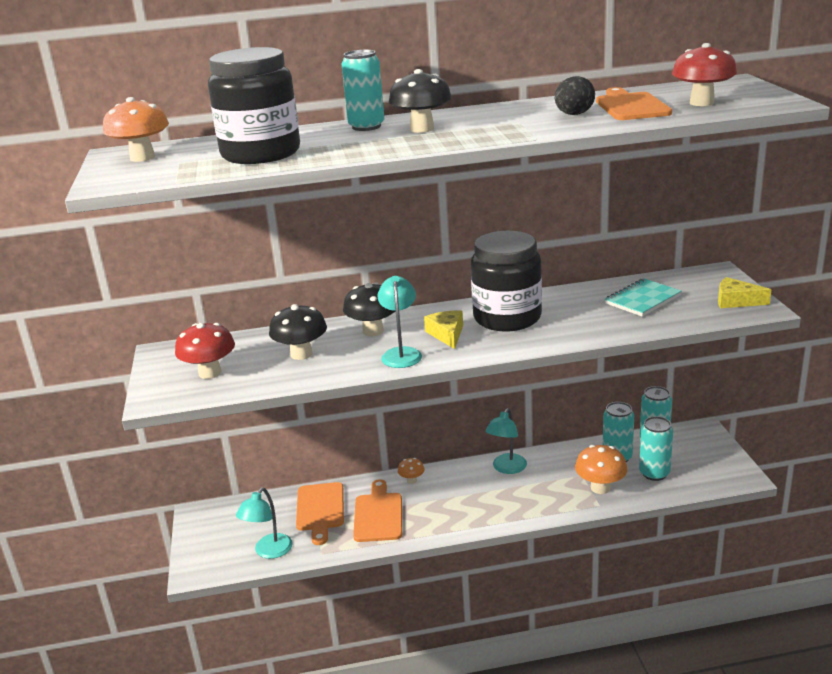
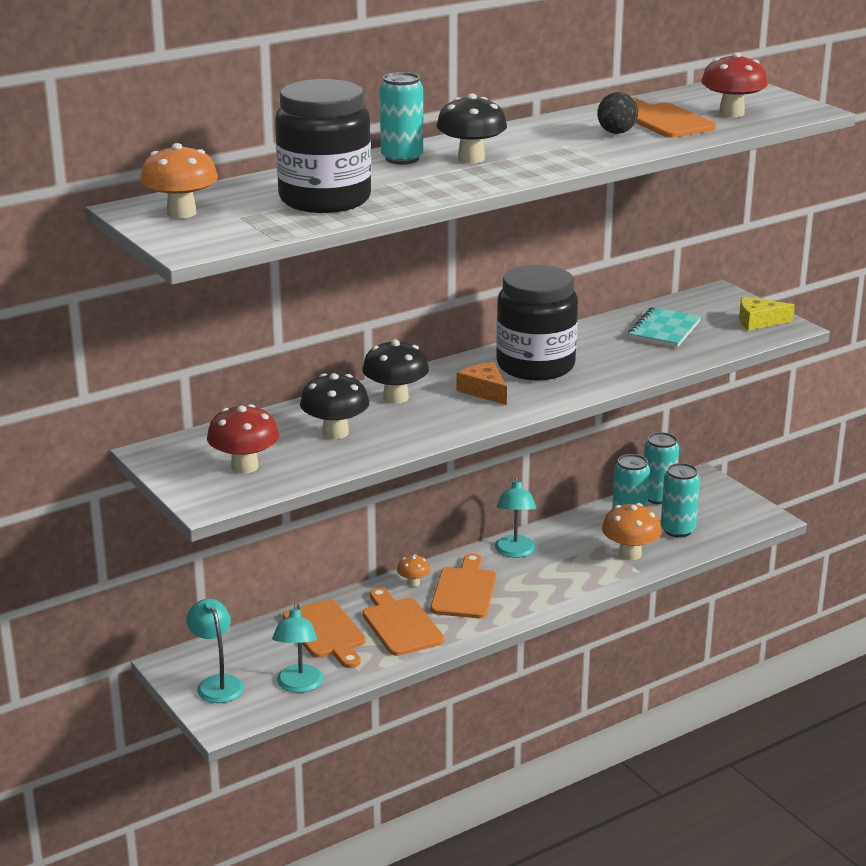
camera: 25 degrees left, 0 degrees up
turquoise lamp [377,276,422,368] -> turquoise lamp moved to [186,598,244,703]
yellow cheese [424,310,463,349] -> orange cheese [456,362,507,405]
none -> orange cutting board [431,553,496,618]

